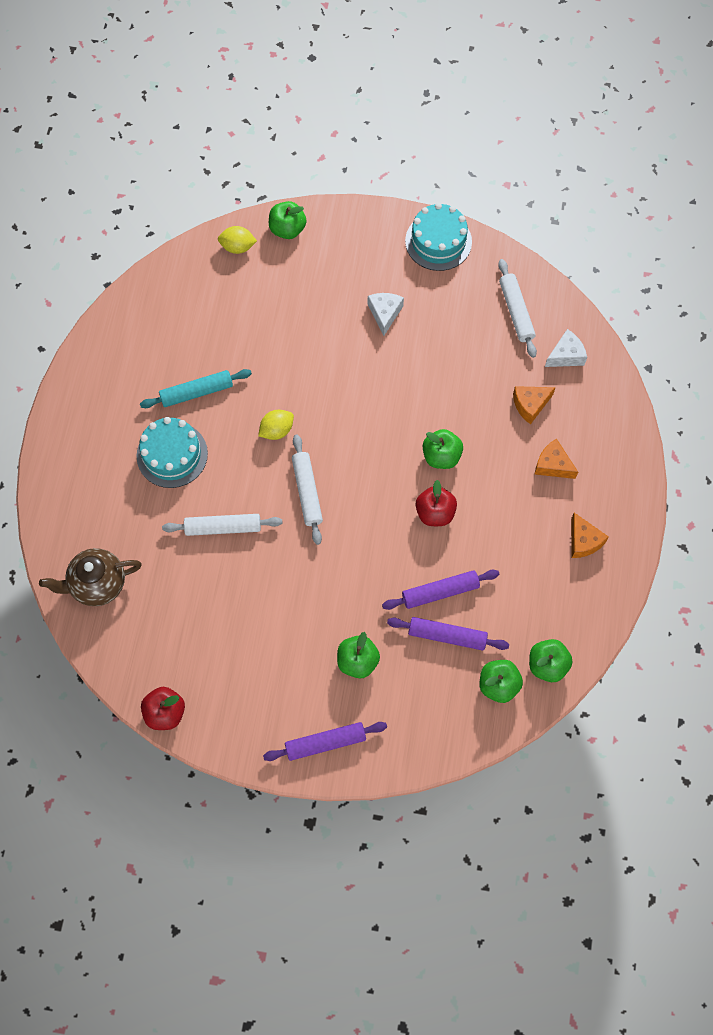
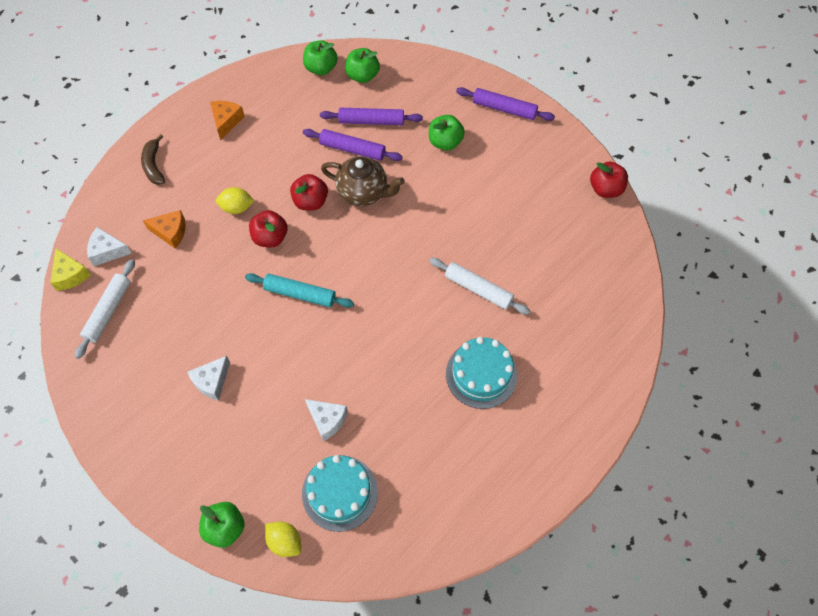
camera: 145 degrees left, 5 degrees down
brown teapot [39,548,142,606] -> brown teapot moved to [321,156,405,206]
turquoise rolling pin [140,369,252,408] -> turquoise rolling pin moved to [245,273,354,308]
yellow lemon [258,410,294,440] -> yellow lemon moved to [216,187,255,214]
white rolling pin [292,435,323,545] -> none
purple rolling pin [387,617,509,651] -> purple rolling pin turned 45 degrees counterclockwise [320,108,423,125]
turquoise cake [405,203,472,271] -> turquoise cake moved to [302,455,378,532]
green apple [423,429,463,469] -> red apple [249,210,288,247]
orange cheese [535,439,578,479] -> none
none -> yellow cheese [50,248,91,291]
none -> brown banana [141,134,165,185]
none -> white cheese [305,399,348,442]

